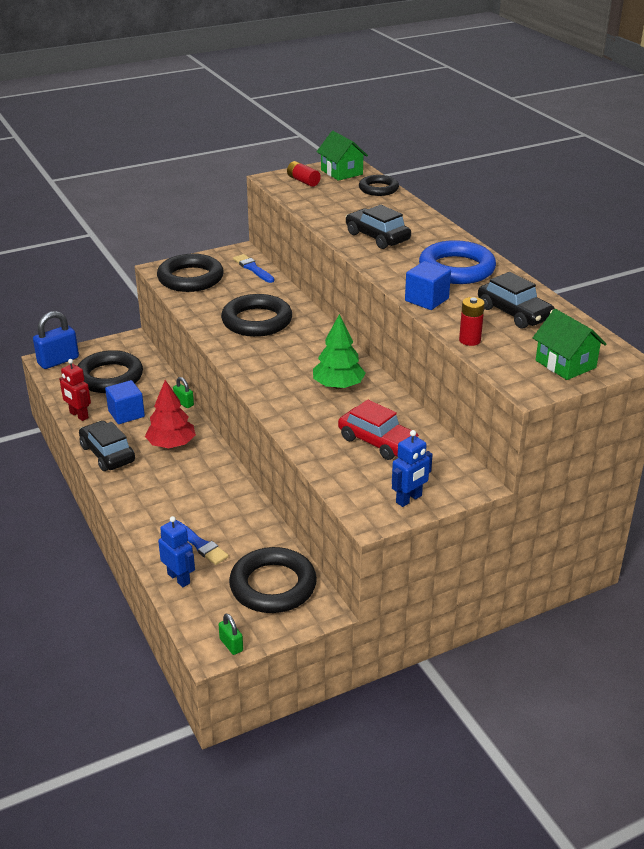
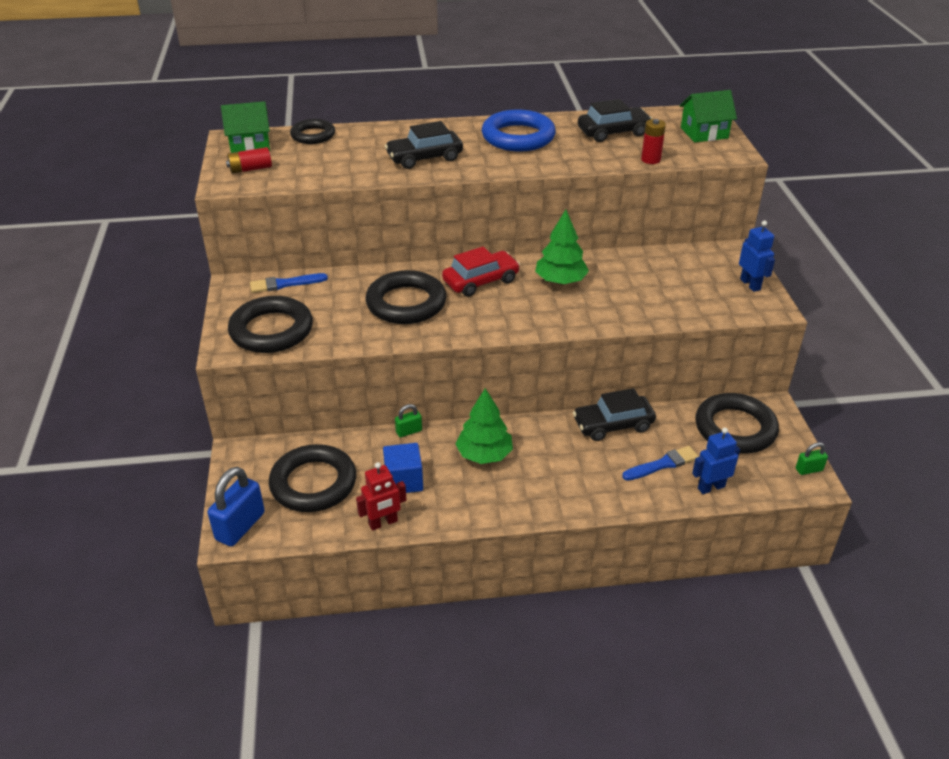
camera: 70 degrees left, 5 degrees up
blue padlock [33,311,79,369] -> blue padlock turned 45 degrees clockwise [207,467,265,547]
black car [79,421,135,471] -> black car moved to [573,388,656,441]
red tree [145,380,196,448] -> green tree [455,388,513,464]
red car [338,400,419,460] -> red car moved to [442,247,520,297]
blue cube [405,261,451,310] -> none

